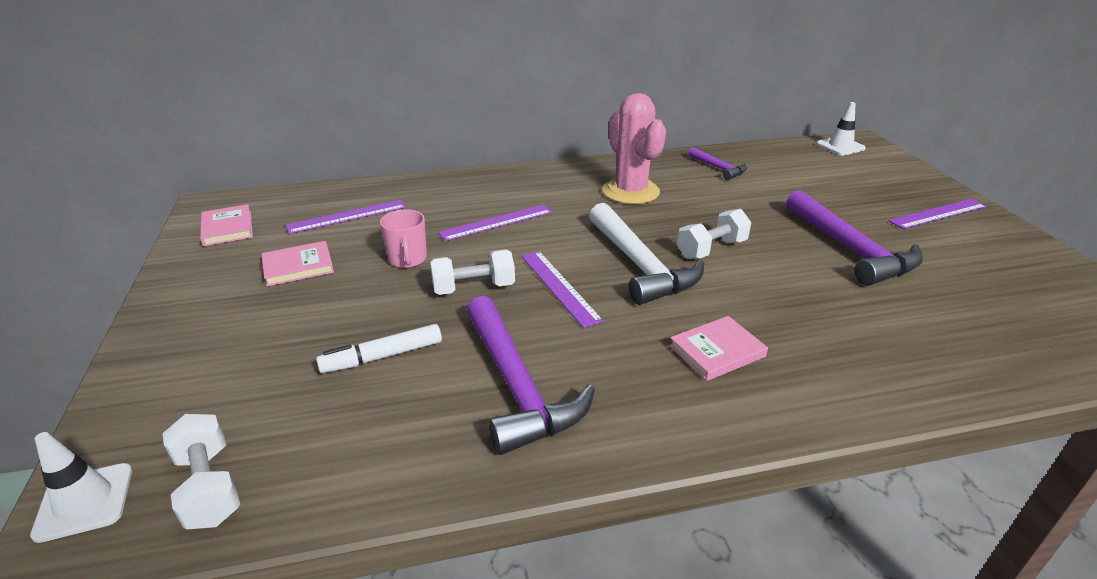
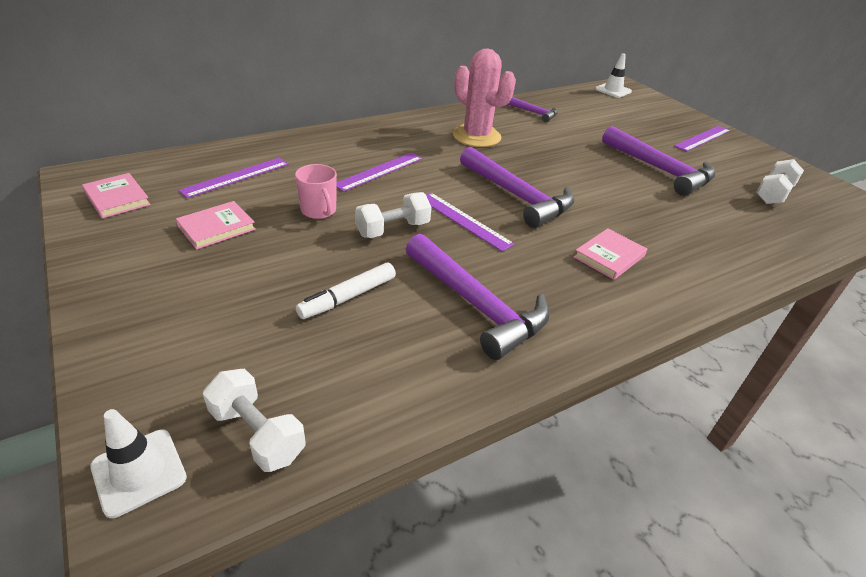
camera: 20 degrees left, 5 degrees up
white hammer [589,203,704,305] -> purple hammer [460,147,574,228]
white dumbbell [677,209,751,259] -> white dumbbell moved to [756,159,804,204]

